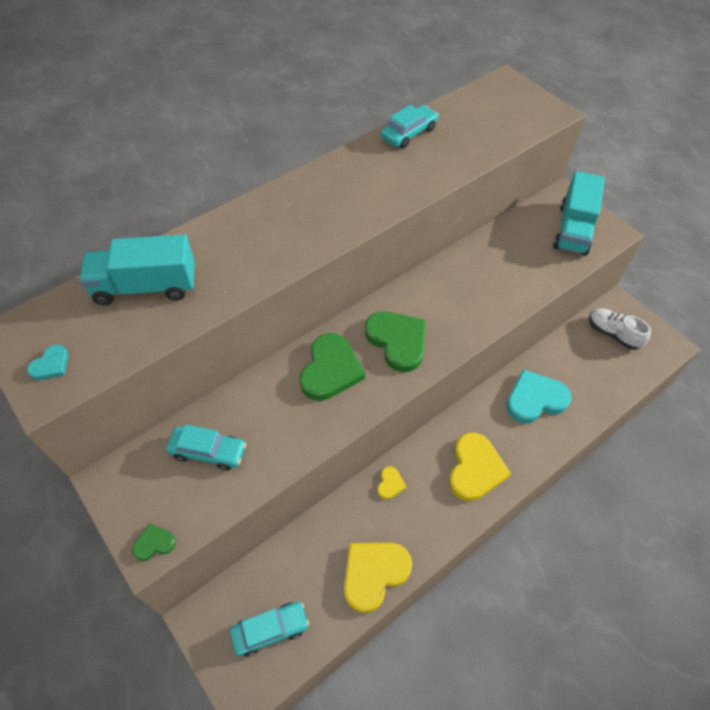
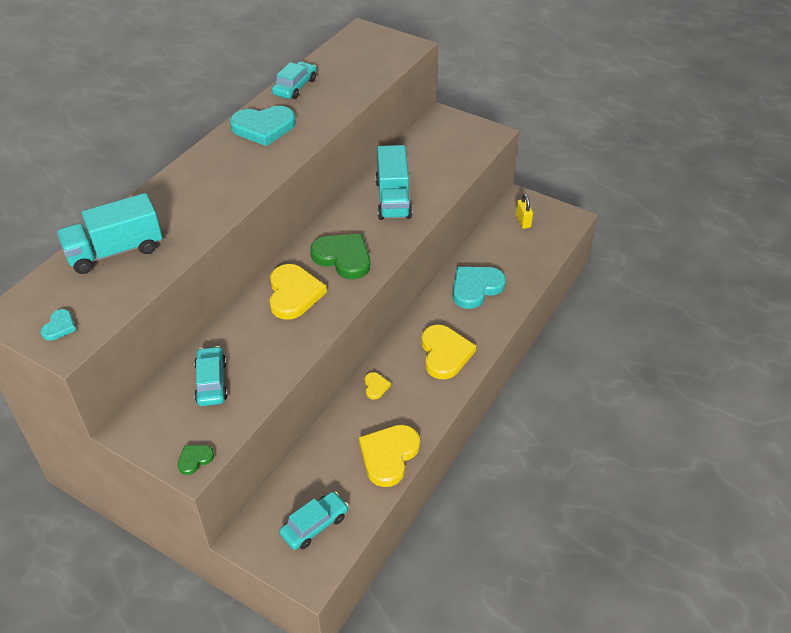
camera: 20 degrees left, 10 degrees down
turquoise car [166,424,246,471] -> turquoise car turned 90 degrees counterclockwise [194,346,228,406]
green heart [300,333,365,401] -> yellow heart [270,264,327,320]
turquoise truck [553,171,605,256] -> turquoise truck moved to [375,145,412,220]
white shoe [589,308,651,350] -> yellow padlock [516,194,533,229]
none -> turquoise heart [230,106,296,146]

